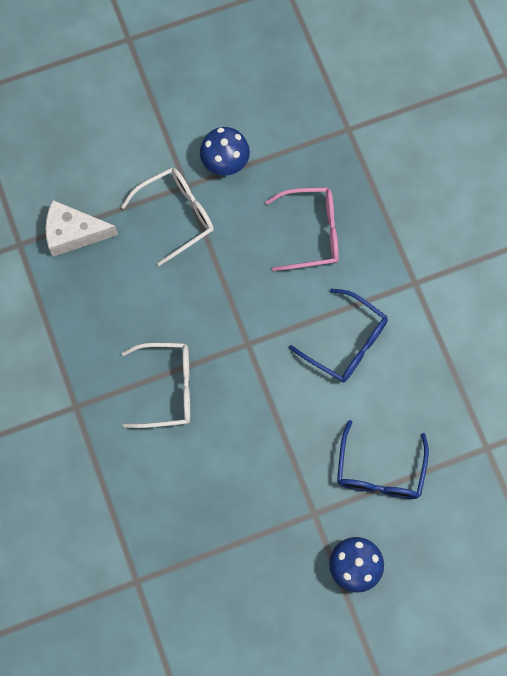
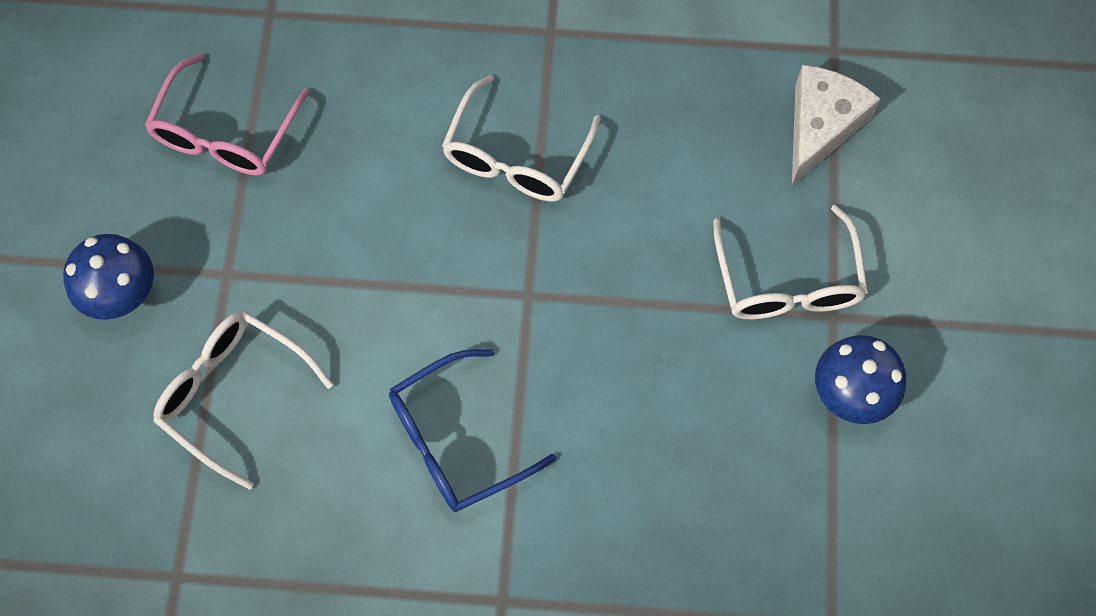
camera: 115 degrees right, 5 degrees down
pink glasses [265,187,339,271] -> pink glasses moved to [145,54,310,176]
blue glasses [337,420,429,499] -> white glasses [153,311,333,490]

